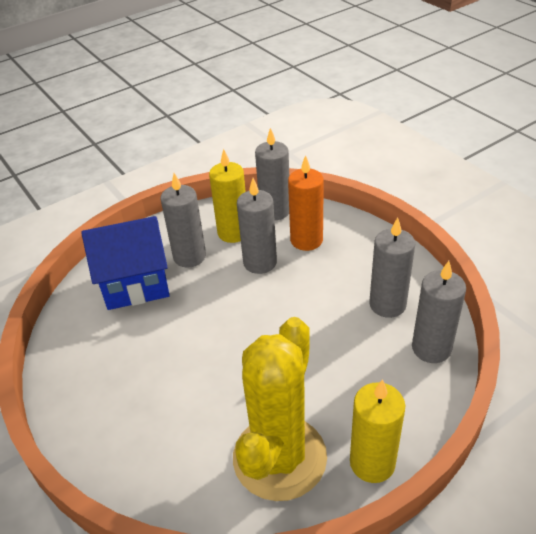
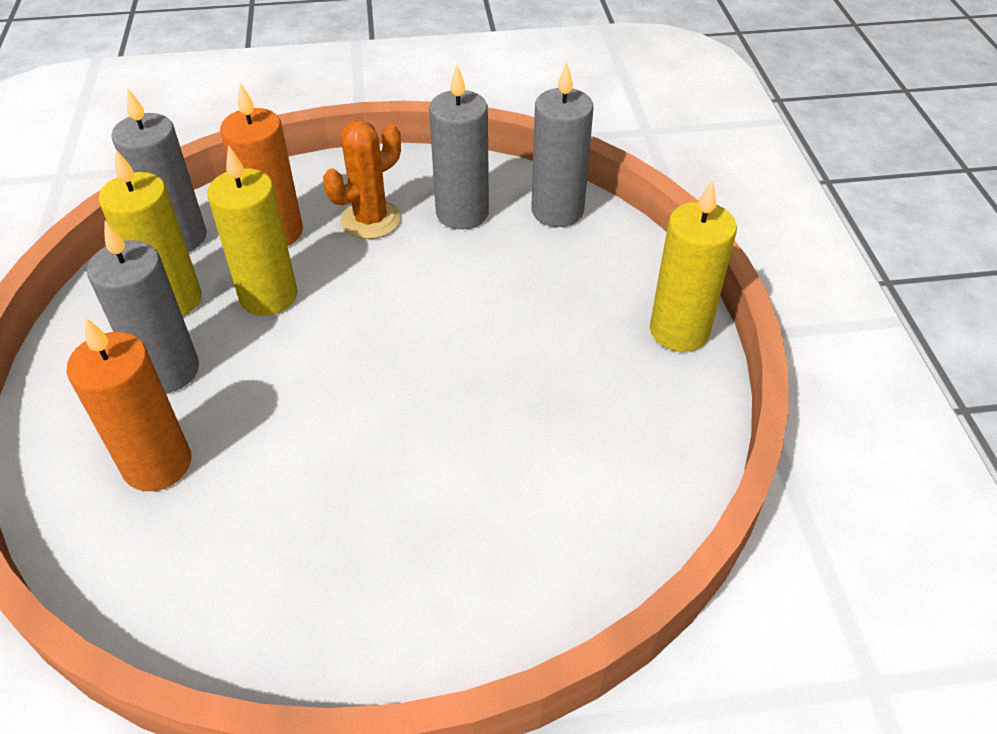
camera: 65 degrees left, 5 degrees up
blue house [81,216,170,310] -> orange candle [67,317,191,491]
yellow cactus [233,317,327,501] -> none
grey candle [237,178,277,274] -> yellow candle [207,145,297,316]
none -> orange cactus [323,120,401,239]

